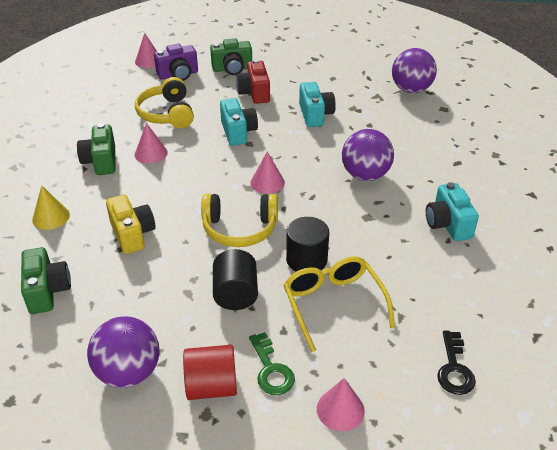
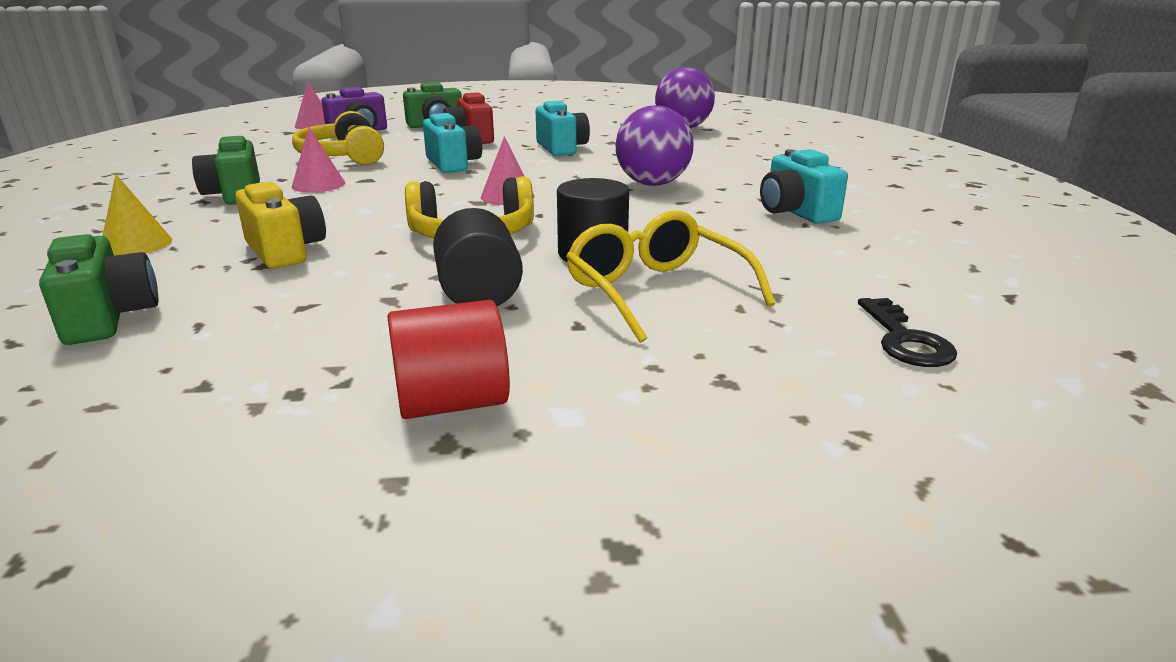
camera: 10 degrees left, 15 degrees down
purple ball [87,316,159,388] -> none
green key [249,332,295,395] -> none
pink cone [317,378,365,431] -> none

